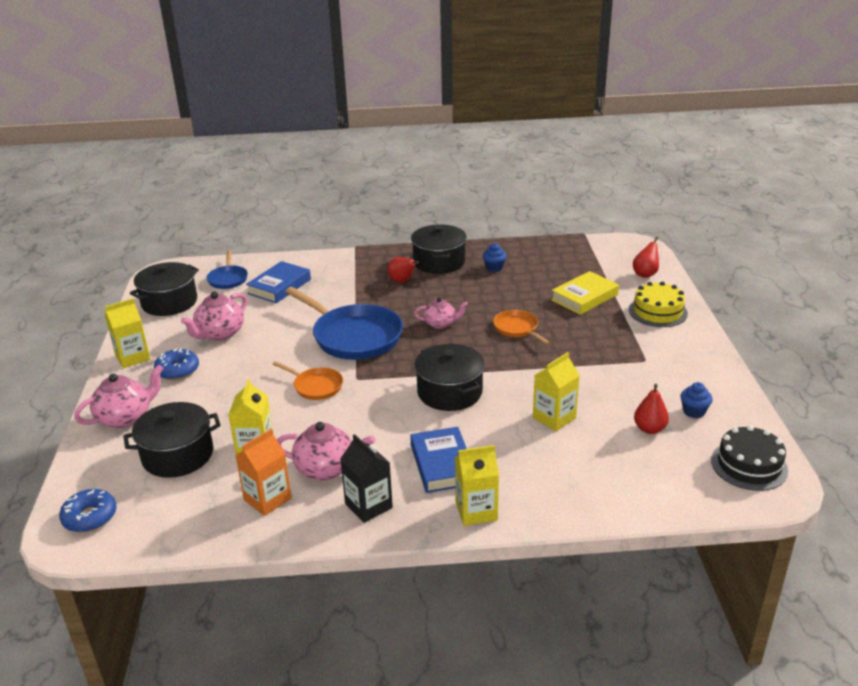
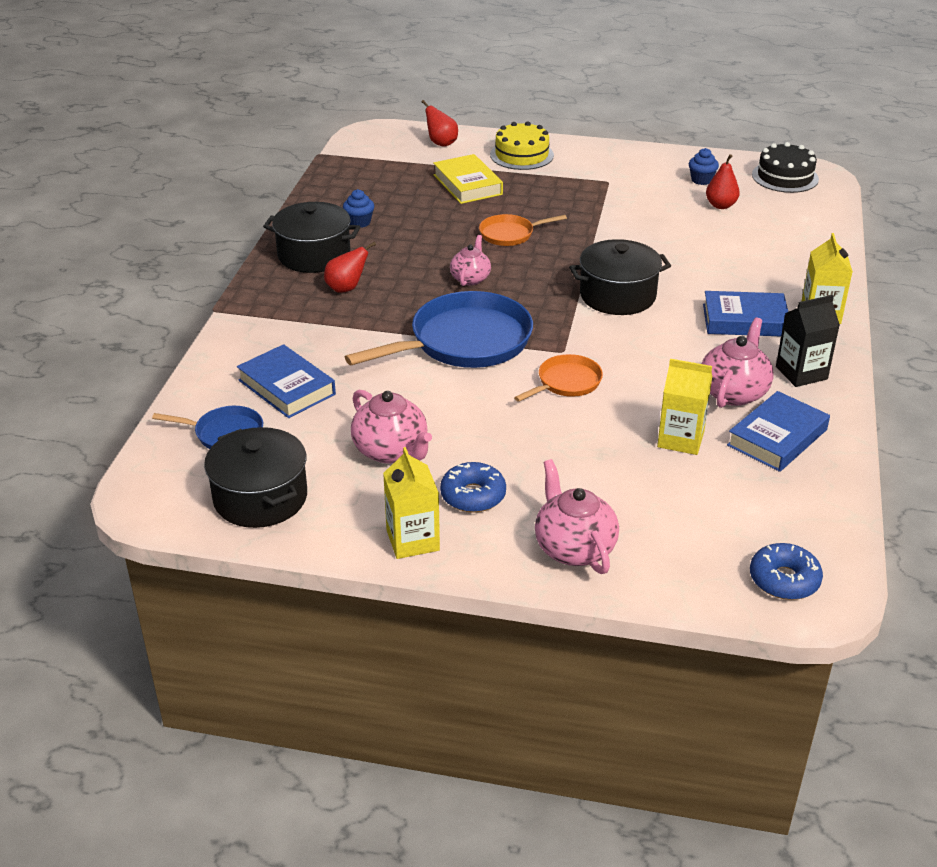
camera: 75 degrees left, 5 degrees up
black pot [123,402,220,478] -> none
orange carton [235,429,292,516] -> blue book [727,391,830,472]
yellow carton [533,352,579,431] -> none

